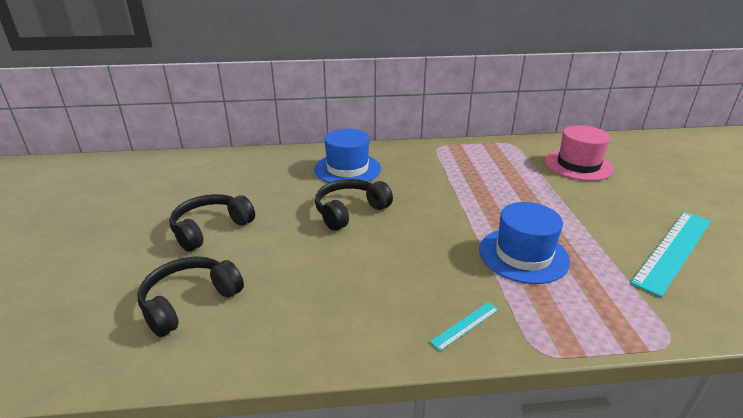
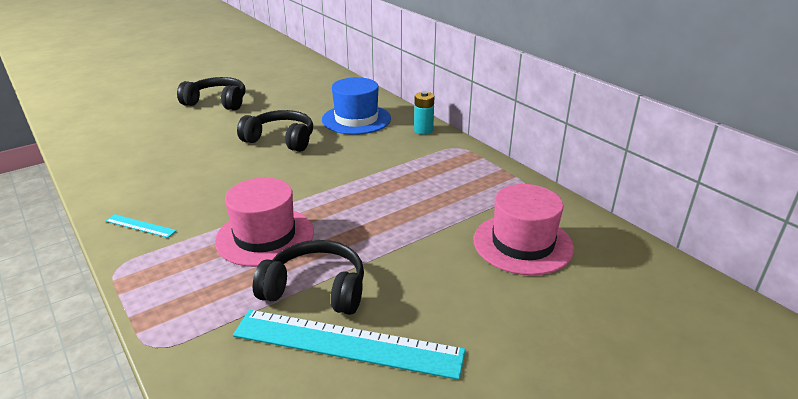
camera: 60 degrees right, 0 degrees up
black headphones [137,256,244,337] -> black headphones moved to [253,240,364,315]
blue hat [479,202,570,284] -> pink hat [215,178,314,267]
none -> turquoise battery [414,91,434,135]

